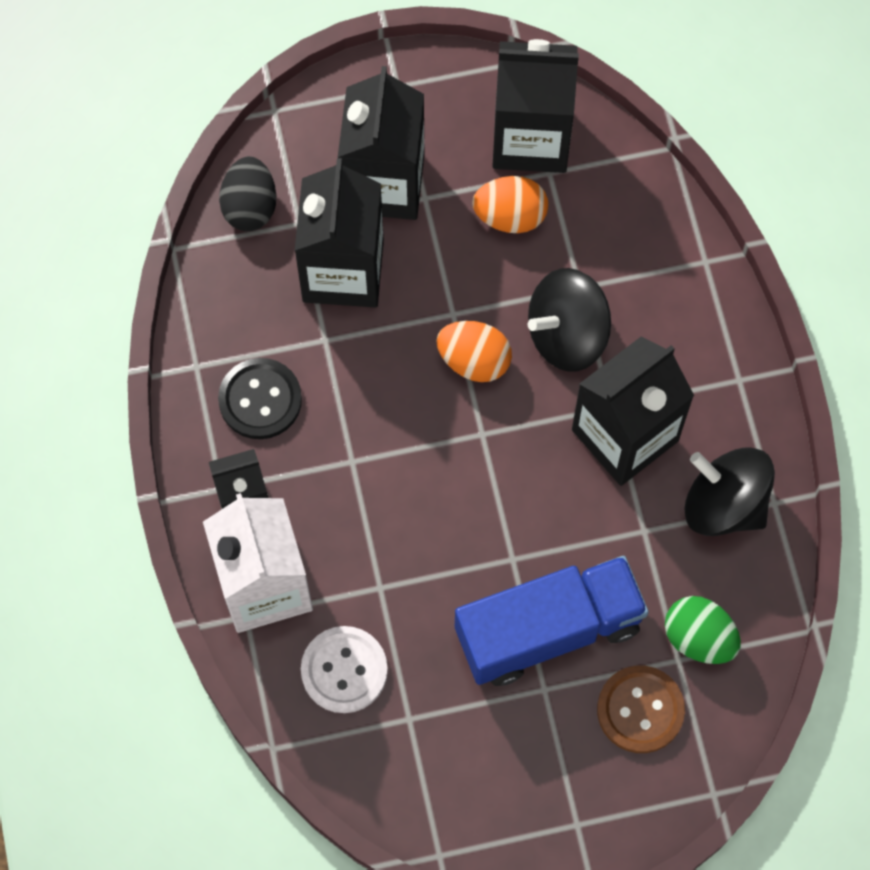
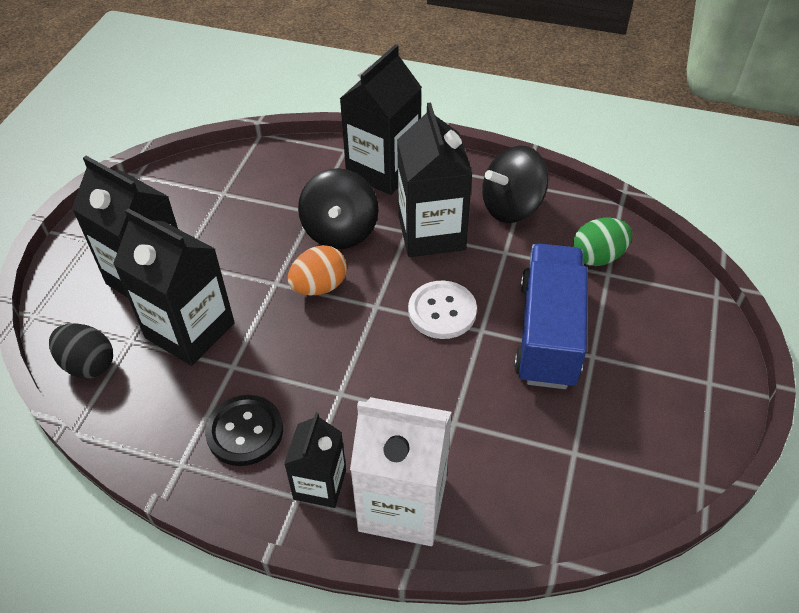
camera: 60 degrees left, 20 degrees down
white button [301,626,388,713] -> white button moved to [408,281,477,339]
orange egg [472,176,548,233] -> none
black carton [492,39,579,173] -> black carton moved to [340,44,422,195]
brown button [597,666,685,753] -> none

